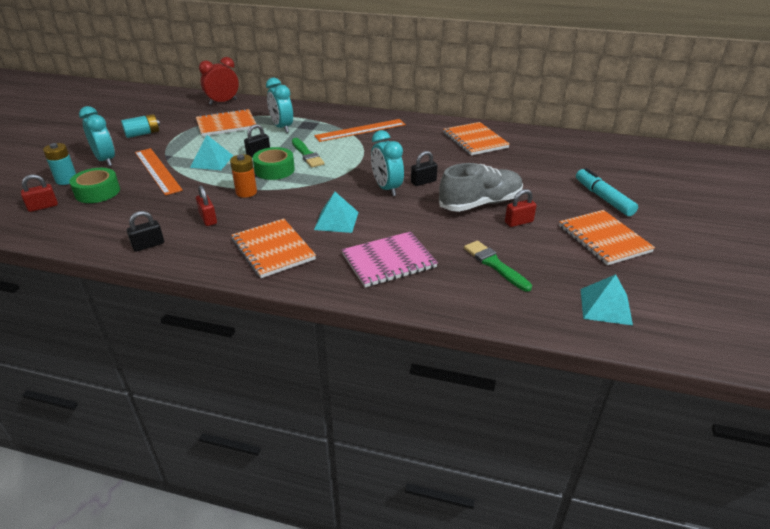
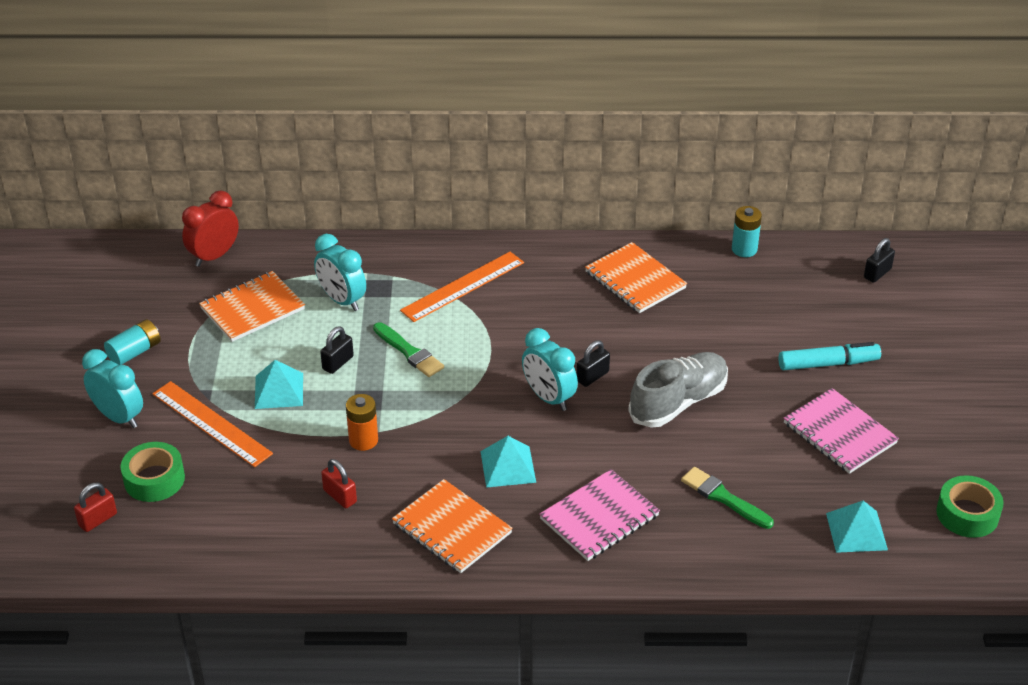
camera: 15 degrees left, 5 degrees up
turquoise battery [43,143,76,185] -> turquoise battery moved to [732,206,762,257]
black padlock [127,211,164,252] -> black padlock moved to [864,238,895,283]
green tape [253,147,295,180] -> green tape moved to [936,475,1004,538]
red padlock [505,189,537,227] -> none
orange notebook [559,210,655,265] -> pink notebook [784,388,899,474]
turquoise marker [576,168,638,216] -> turquoise marker turned 120 degrees clockwise [778,342,881,371]

